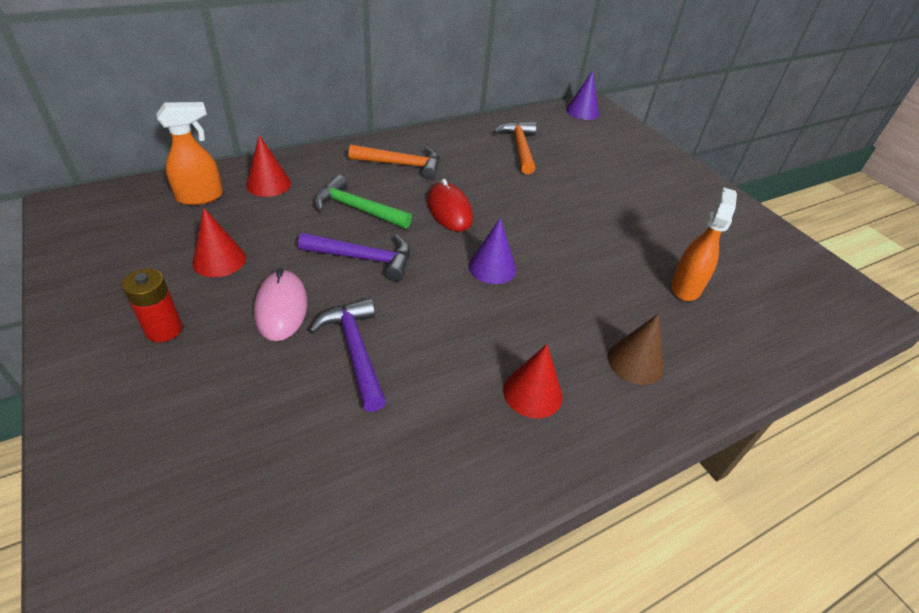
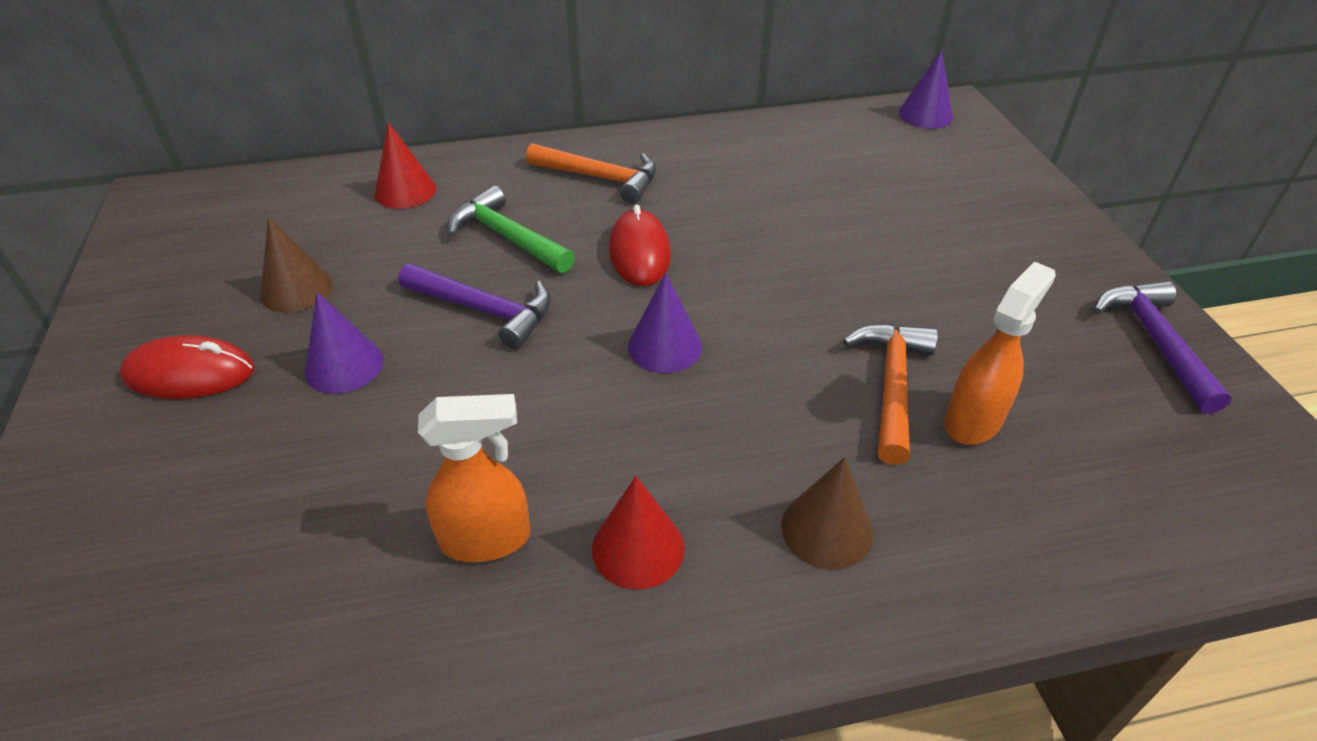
camera: 20 degrees right, 0 degrees up
red battery [122,269,182,342] -> red mouse [119,335,254,399]
orange spray bottle [156,102,223,205] -> orange spray bottle moved to [418,394,530,562]
red cone [192,208,246,277] -> brown cone [261,217,333,313]
pink mouse [254,268,307,341] -> purple cone [305,292,384,394]
purple hammer [309,298,386,412] -> purple hammer moved to [1094,281,1232,414]
orange hammer [494,122,537,174] -> orange hammer moved to [843,323,938,465]

